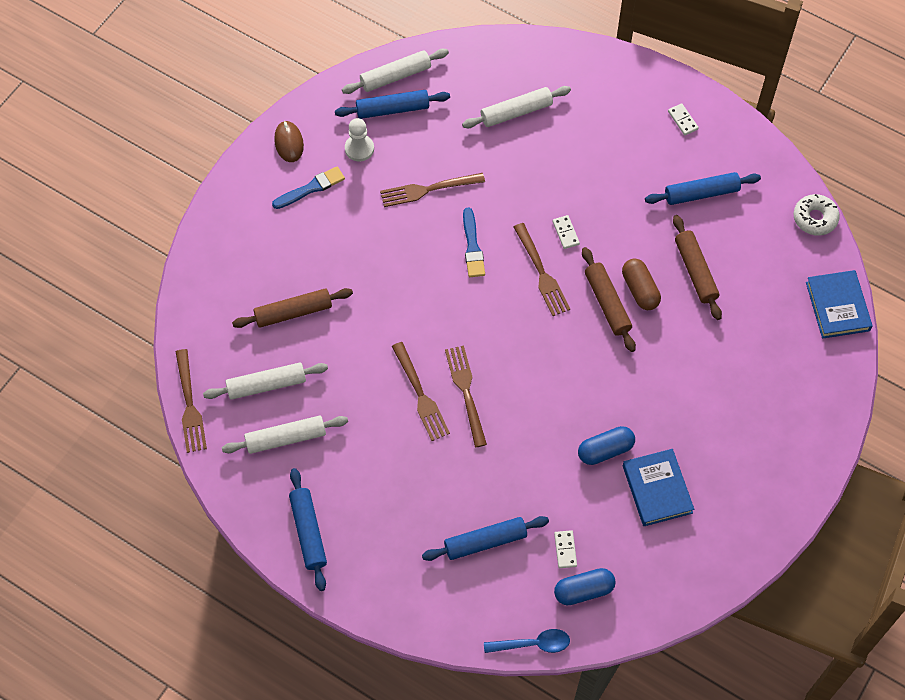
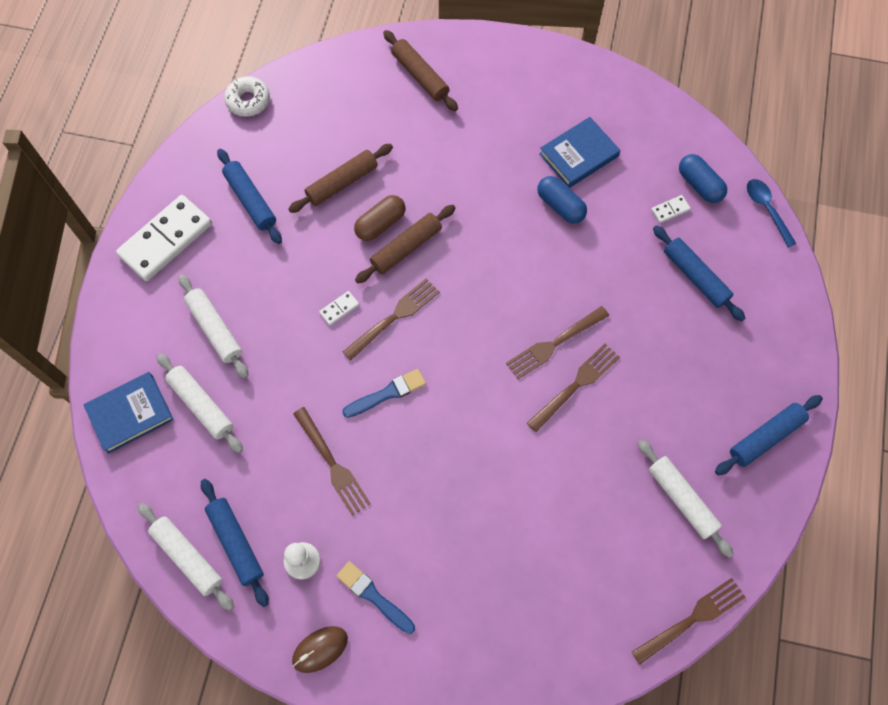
camera: 110 degrees left, 5 degrees up
white rolling pin [203,363,328,400] -> white rolling pin moved to [178,275,248,378]
brown rolling pin [232,288,353,328] -> brown rolling pin moved to [383,30,458,111]
white domino [668,103,699,135] -> white domino [116,195,212,281], size x2.46
blue book [806,270,873,339] -> blue book moved to [83,372,174,454]

